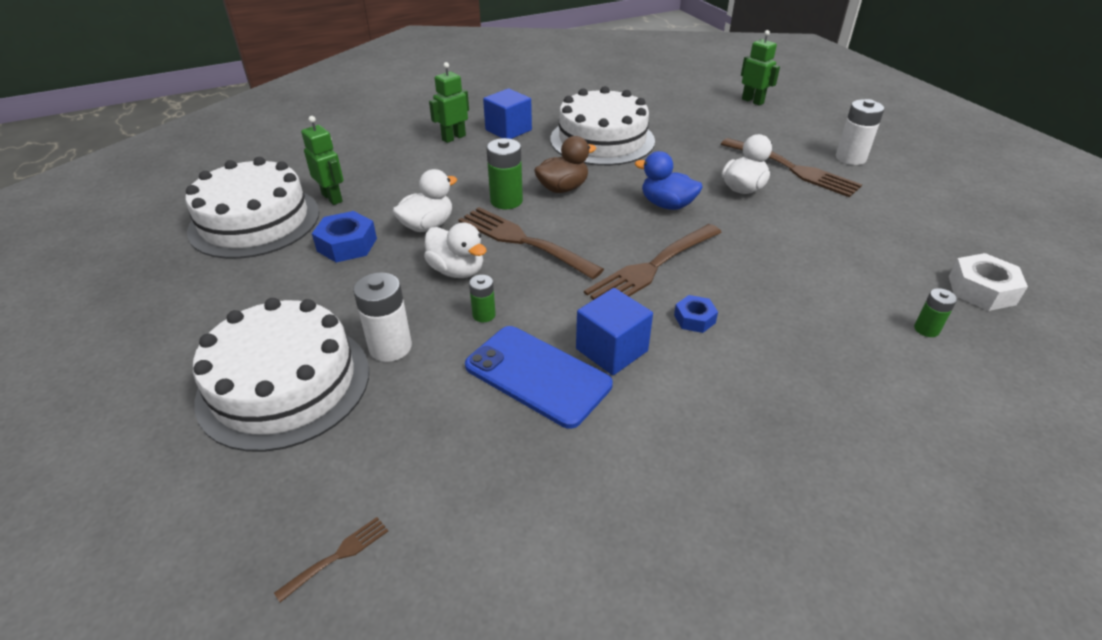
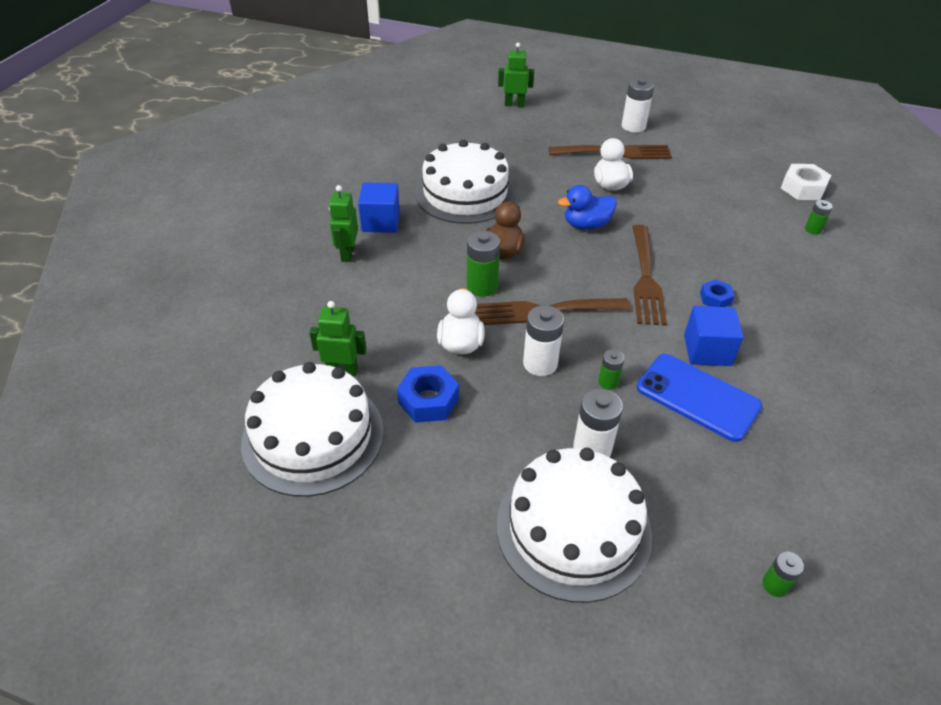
camera: 45 degrees left, 5 degrees up
brown fork [274,517,388,602] -> green battery [762,552,804,597]
white duck [424,223,487,278] -> white battery [523,305,564,376]
blue phone [465,326,613,429] -> blue phone turned 45 degrees clockwise [636,354,762,442]

